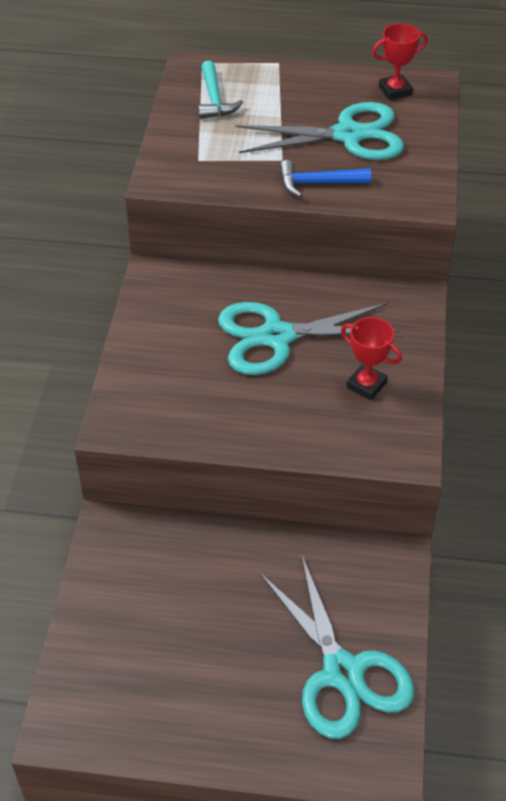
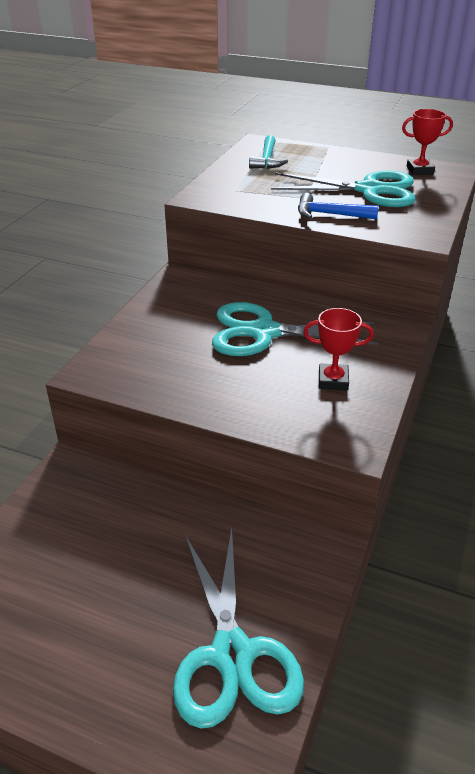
camera: 15 degrees right, 10 degrees down
red trophy [341,317,402,400] -> red trophy turned 45 degrees counterclockwise [303,308,374,390]

